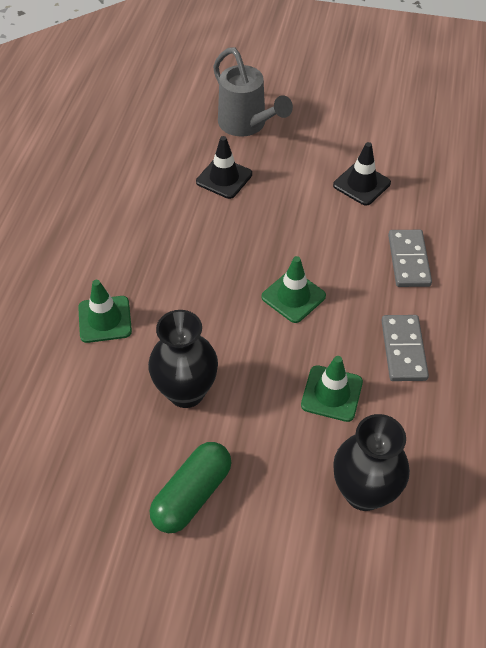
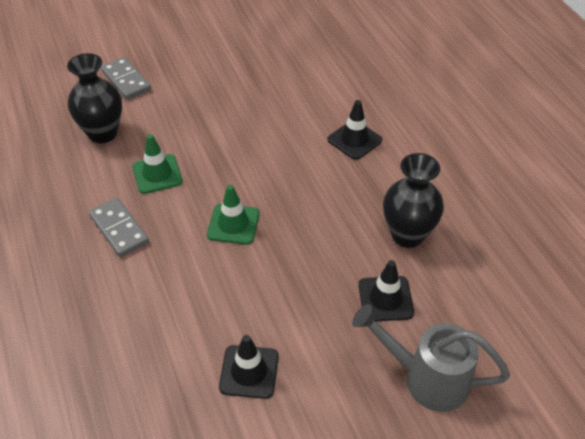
camera: 145 degrees right, 5 degrees down
green traffic cone [78,280,132,343] -> black traffic cone [327,100,382,160]
black vase [148,310,218,408] -> black vase moved to [383,153,444,248]
green capsule [150,442,232,533] -> none
grey domino [388,230,432,287] -> grey domino moved to [101,57,151,100]

